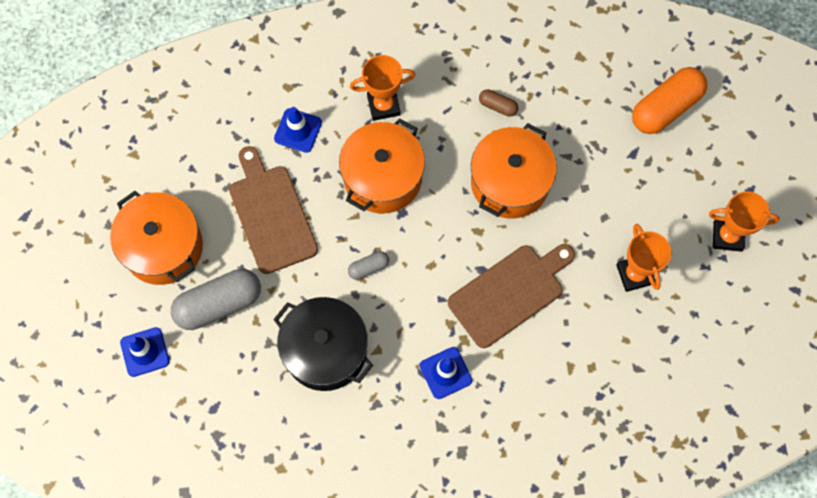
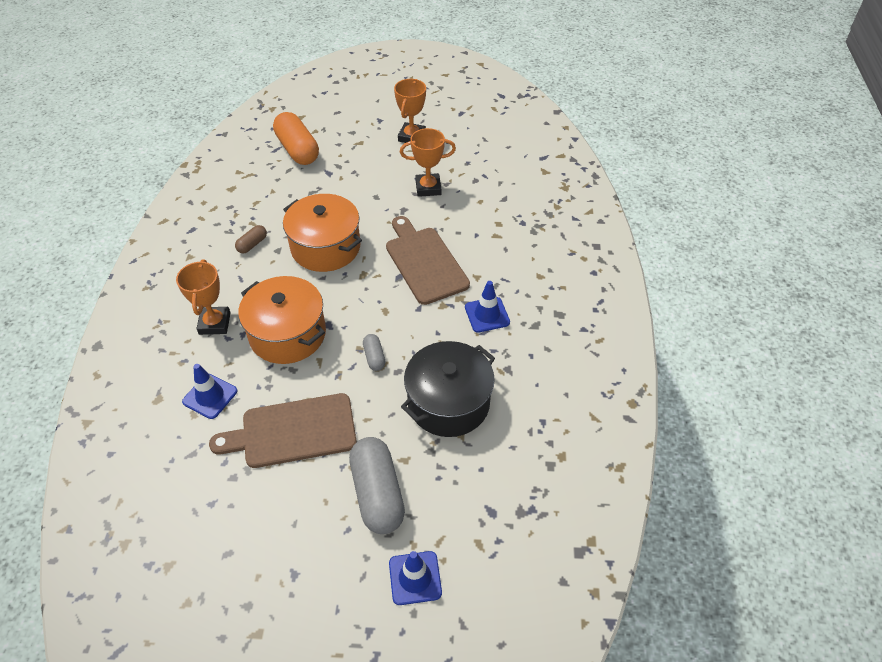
camera: 80 degrees left, 20 degrees down
orange pot [110,191,203,285] -> none

